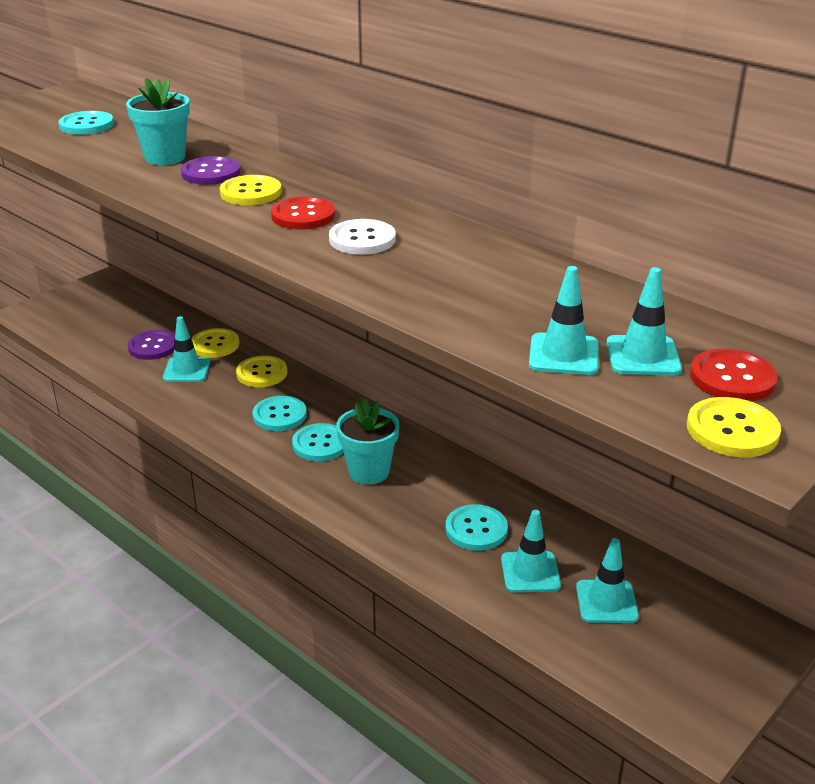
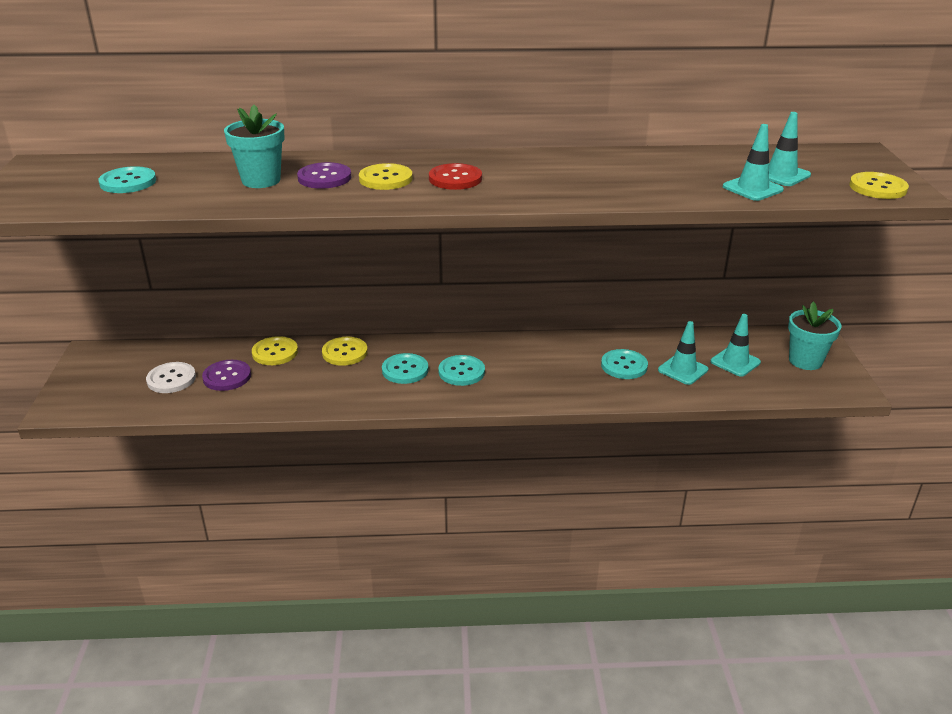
camera: 45 degrees left, 0 degrees up
turquoise traffic cone [163,316,210,382] -> none
white button [329,219,396,255] -> white button moved to [146,362,196,393]
turquoise flower pot [336,399,399,485] -> turquoise flower pot moved to [788,302,841,370]
red button [690,349,778,401] -> none

